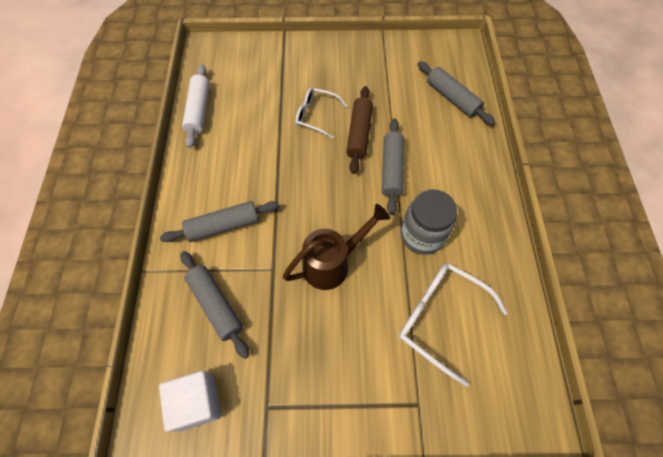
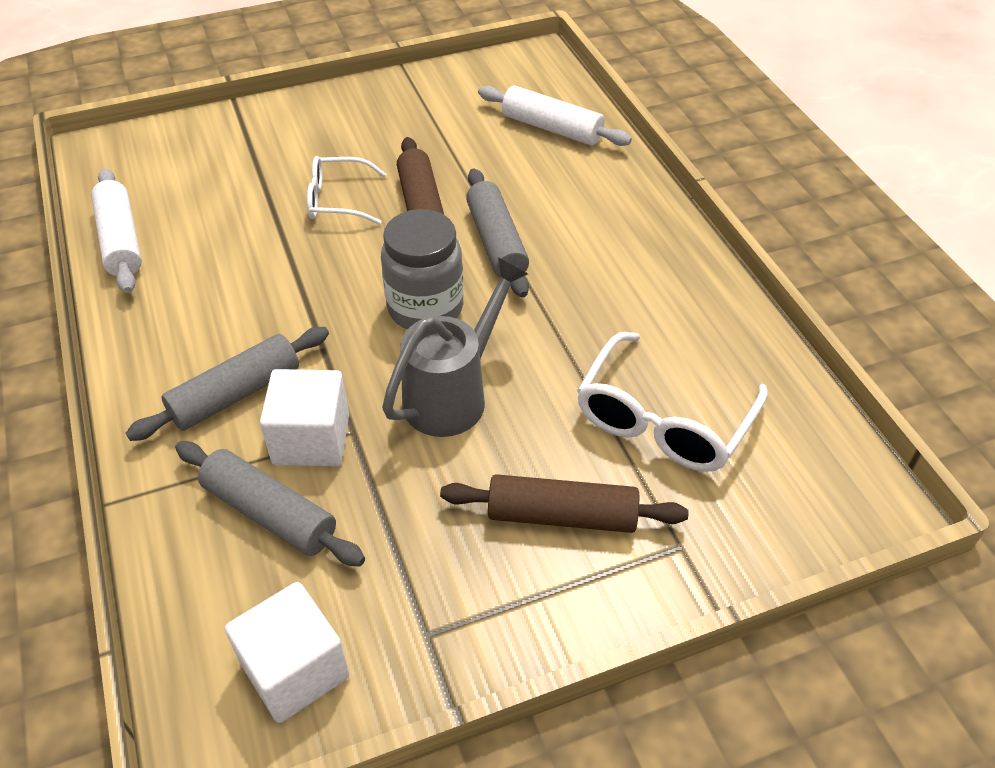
camera: 20 degrees left, 15 degrees down
brown watering can [283,204,390,290] -> grey watering can [382,258,528,437]
white glasses [399,263,507,387] -> white glasses turned 75 degrees counterclockwise [577,332,768,472]
grey jar [401,189,457,255] -> grey jar moved to [381,209,464,329]
grey rolling pin [417,61,495,125] -> white rolling pin [478,85,632,146]
none -> white cube [260,369,349,466]
none -> brown rolling pin [440,474,688,533]

